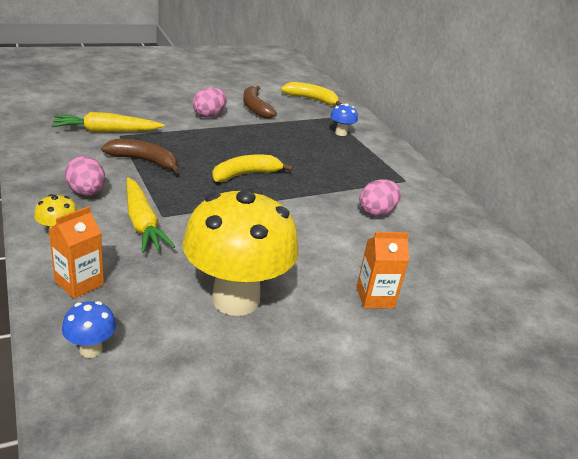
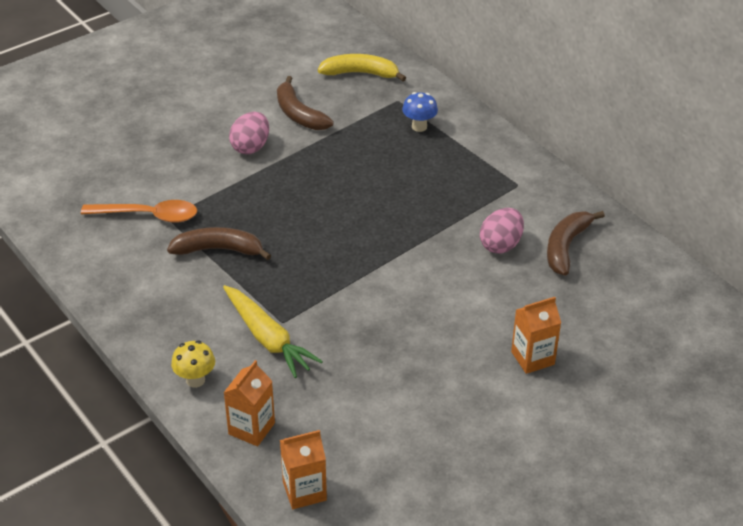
camera: 10 degrees left, 10 degrees up
yellow carrot [51,112,164,132] -> orange spoon [81,200,197,223]
blue mushroom [62,301,116,358] -> orange carton [280,430,327,509]
pink egg [65,156,105,196] -> none
yellow mushroom [182,188,299,316] -> none
yellow banana [212,155,293,182] -> none
none -> brown banana [547,211,605,276]

